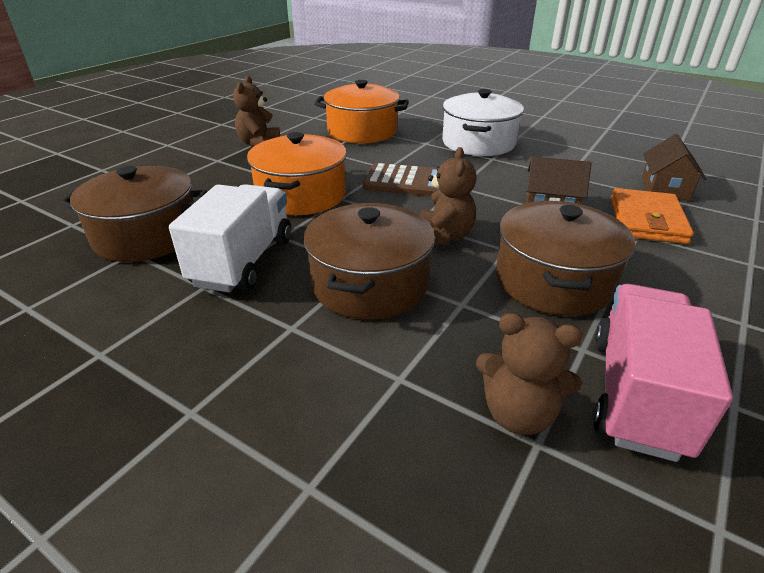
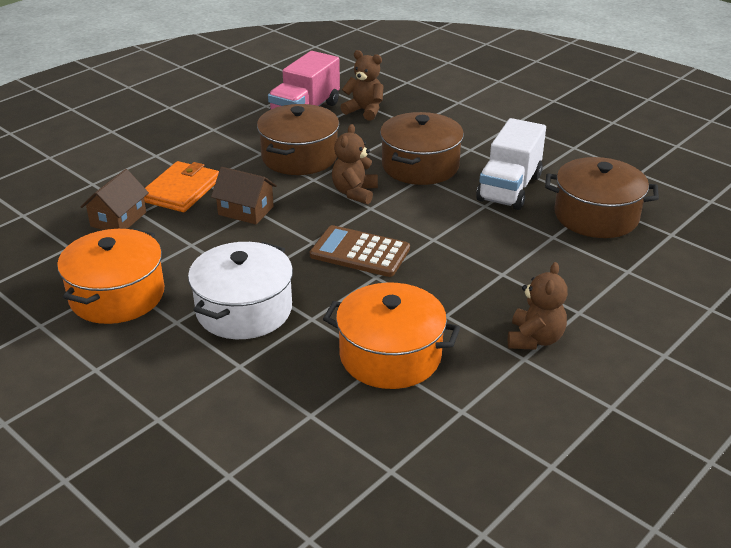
camera: 170 degrees left, 0 degrees up
orange pot [247,132,347,215] -> orange pot moved to [57,228,164,324]

